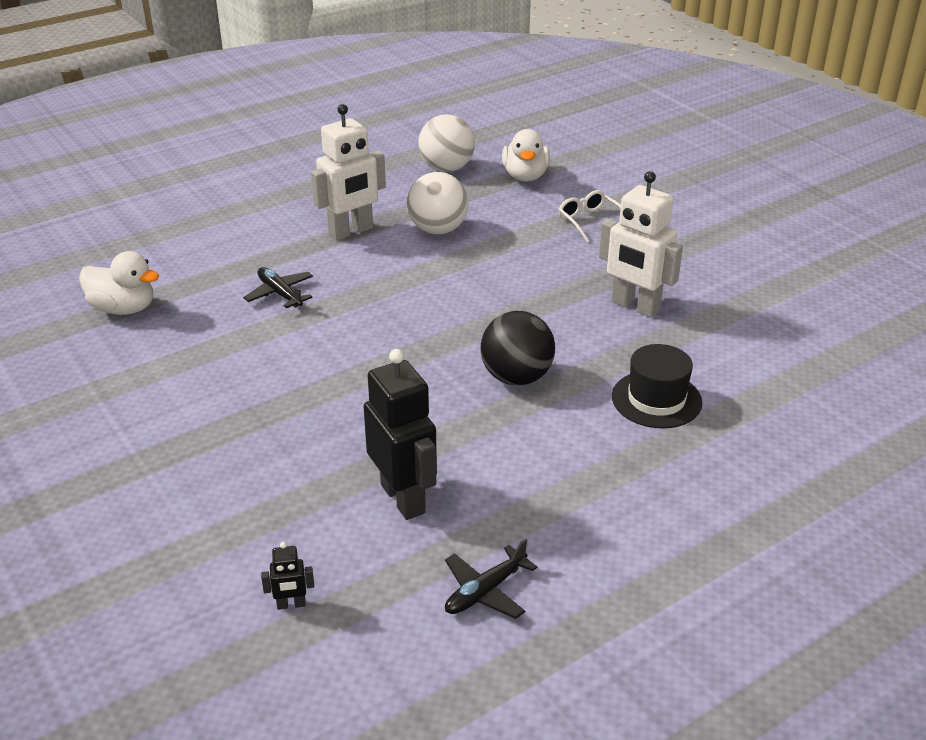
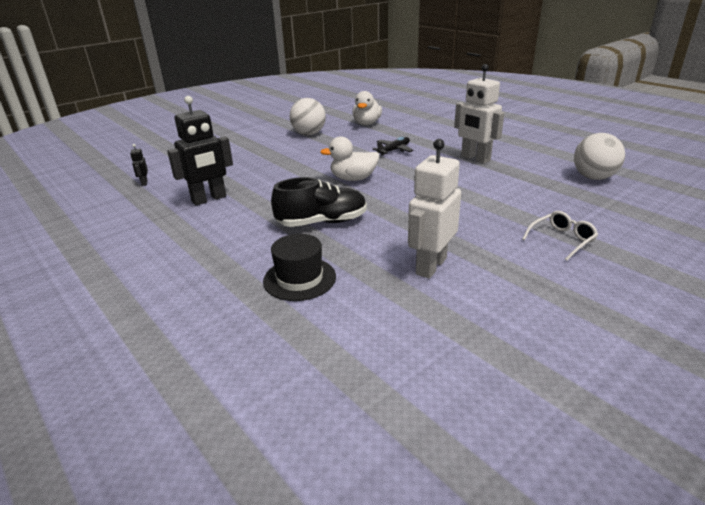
camera: 85 degrees right, 5 degrees down
white ball [407,172,469,234] -> white ball moved to [290,98,326,135]
black plane [445,538,537,619] -> none
black ball [481,311,555,386] -> black shoe [271,177,367,227]
white duck [502,129,550,182] -> white duck moved to [320,136,379,181]

